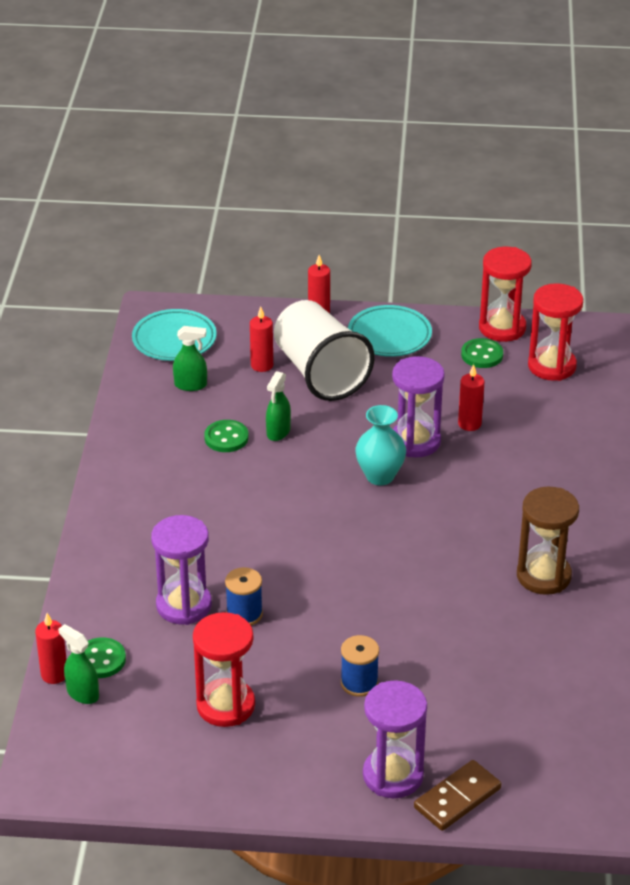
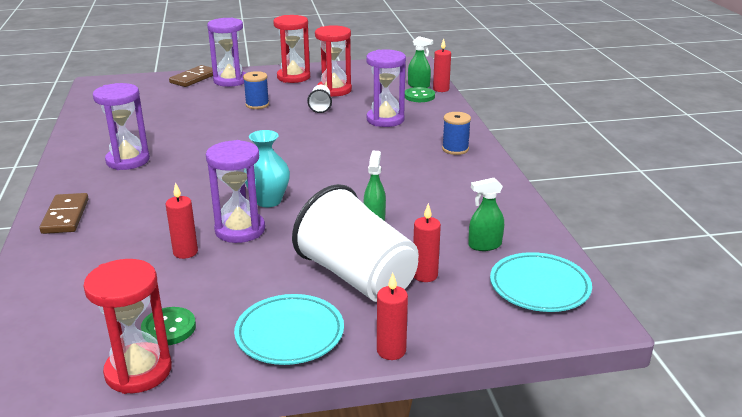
camera: 165 degrees right, 10 degrees down
green button [204,420,249,452] -> none
blue spool [225,567,263,626] -> blue spool moved to [442,112,471,155]
brown hourglass [517,487,579,595] -> purple hourglass [93,83,150,170]
red hourglass [528,283,583,381] -> red hourglass moved to [273,15,310,83]
none -> brown domino [40,193,89,234]
none -> white cup [307,85,332,113]

